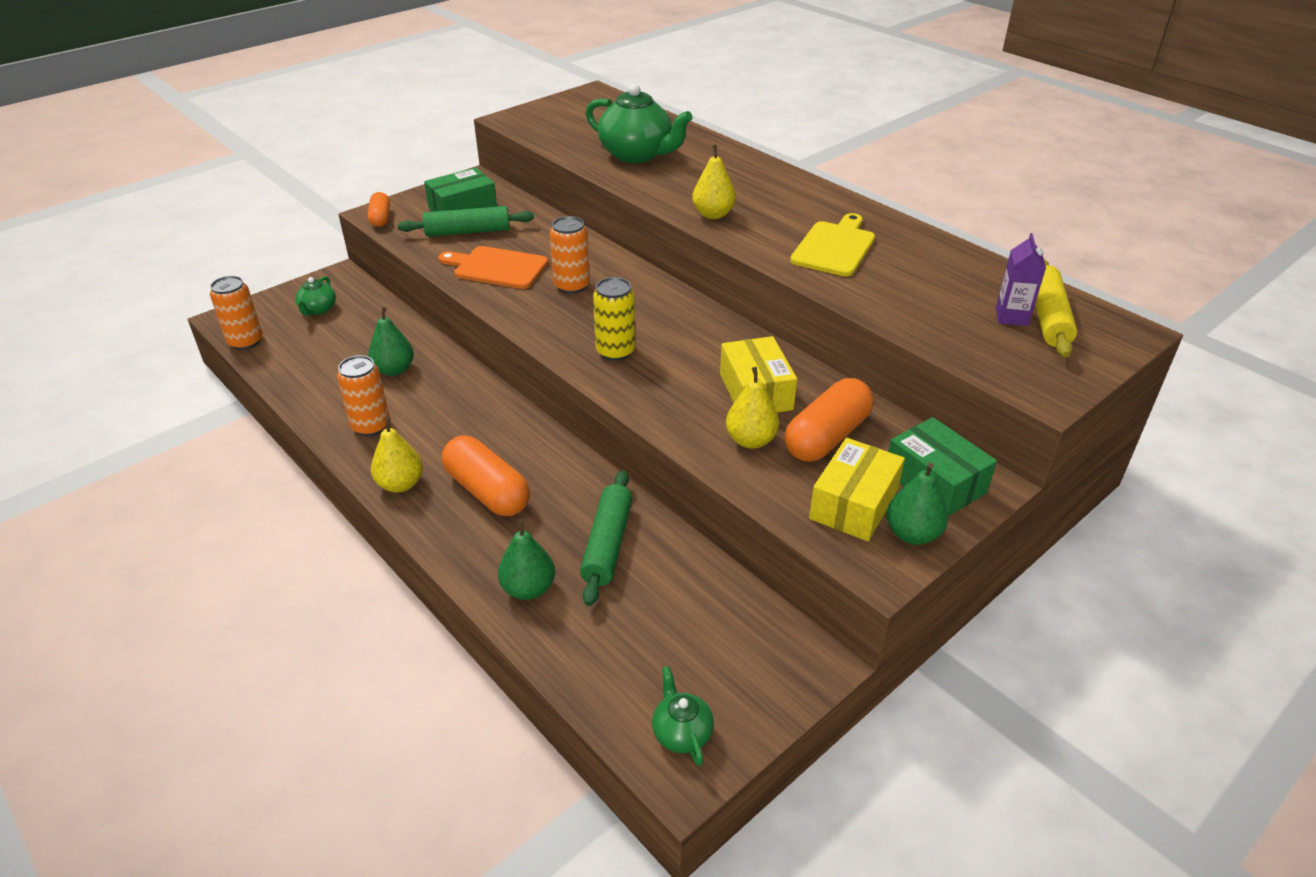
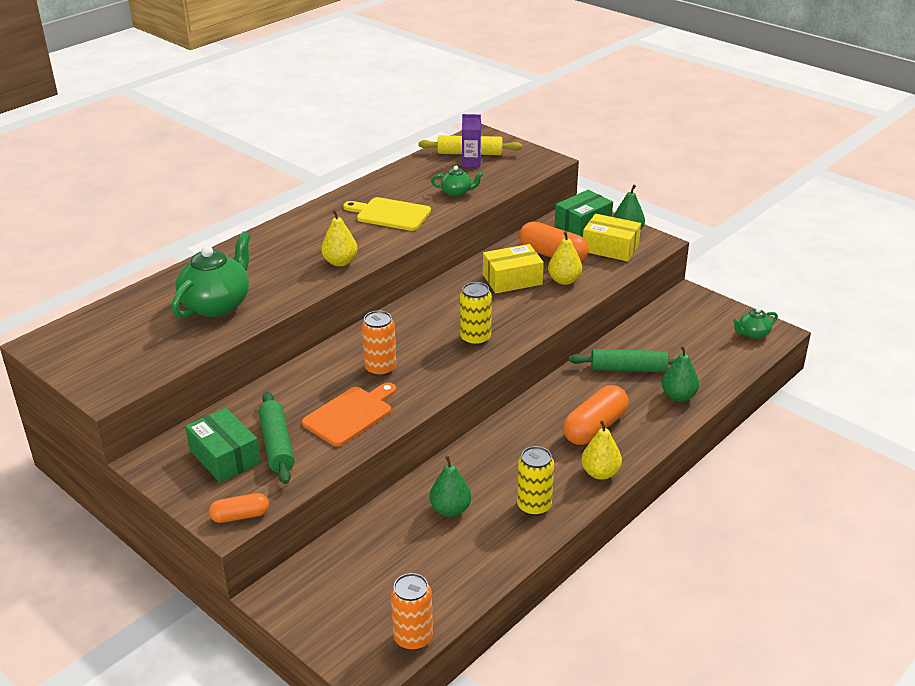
camera: 95 degrees left, 5 degrees down
green teapot [295,276,336,316] -> green teapot moved to [431,166,483,197]
orange can [337,355,390,436] -> yellow can [517,446,554,516]
orange cutting board [438,246,548,289] -> orange cutting board turned 150 degrees counterclockwise [302,383,396,447]

